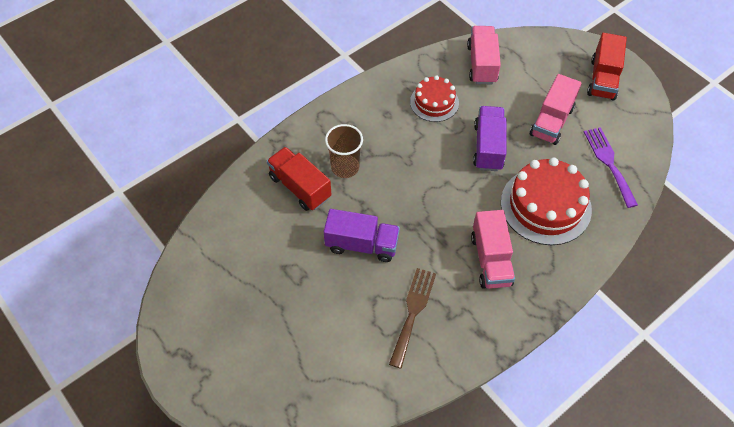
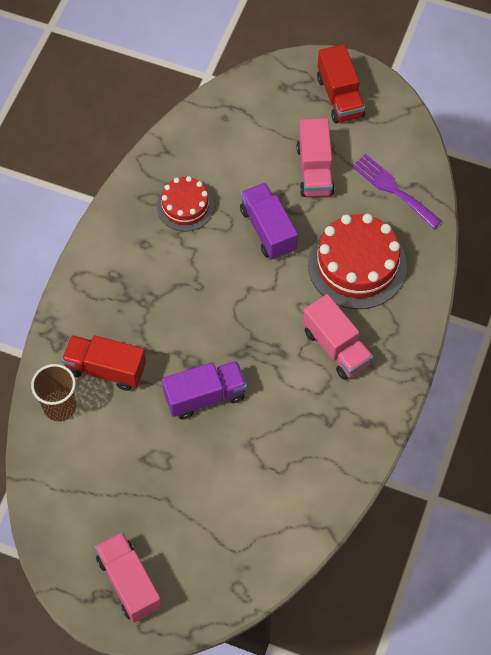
camera: 30 degrees left, 5 degrees up
brown cup [325,124,363,178] -> brown cup moved to [31,364,76,421]
brown fork [389,268,436,369] -> none
pink truck [467,26,501,84] -> pink truck moved to [95,532,162,623]

